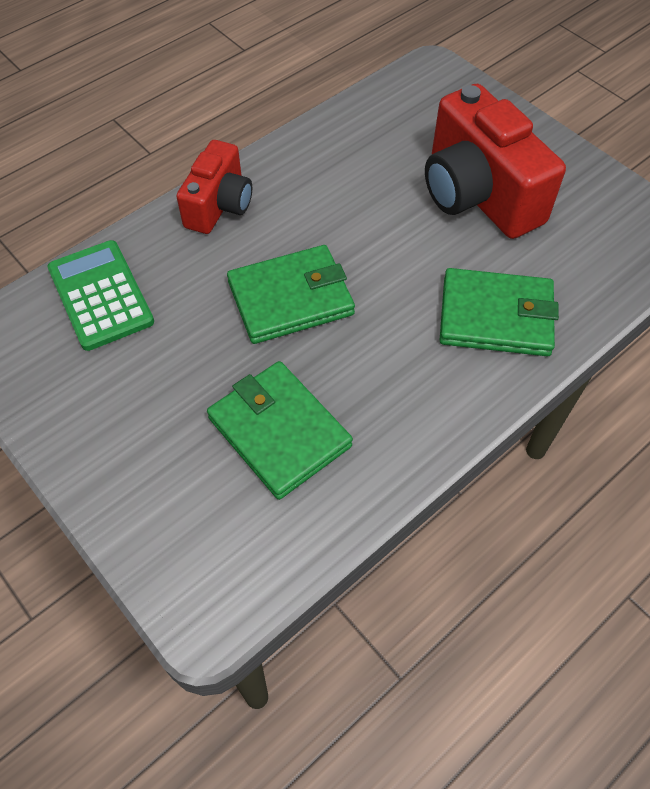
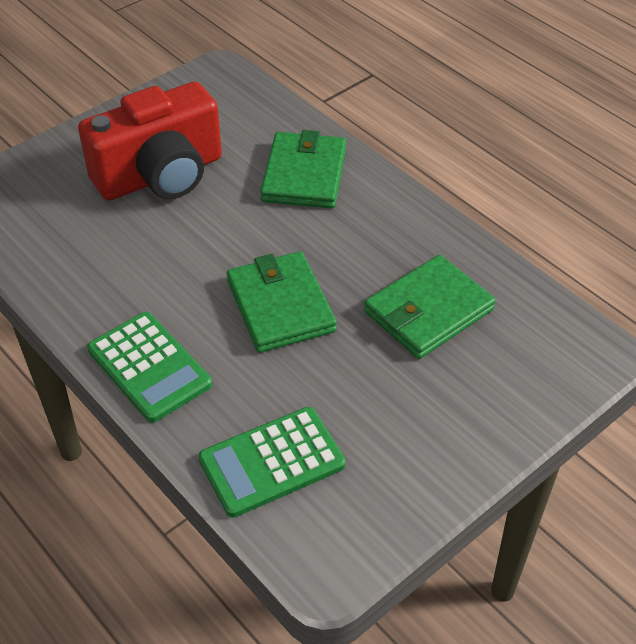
camera: 90 degrees left, 10 degrees down
red camera [176,140,252,234] -> green calculator [87,312,212,423]

